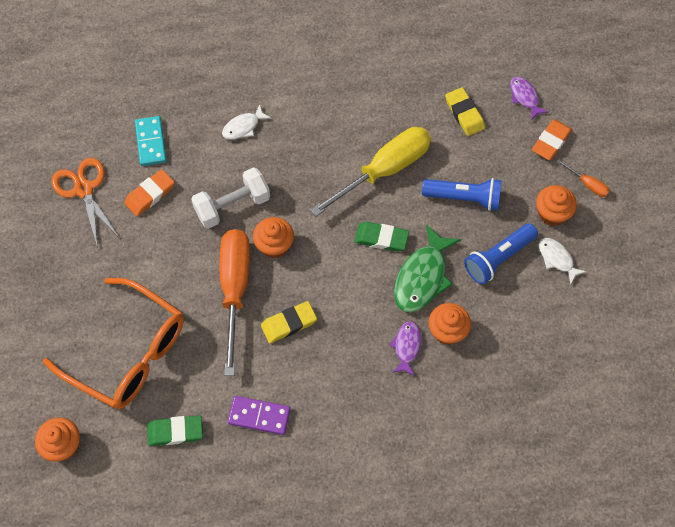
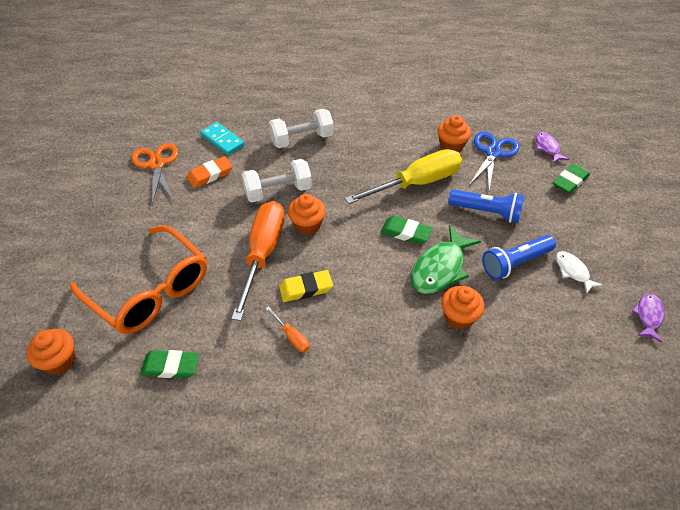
camera: 10 degrees right, 15 degrees down
turquoise domino [135,116,167,166] -> turquoise domino turned 45 degrees counterclockwise [200,122,245,155]
white fish [222,105,272,140] -> white dumbbell [269,109,334,148]
purple domino [228,396,291,435] -> none
purple fish [389,321,421,376] -> purple fish moved to [632,293,664,342]
yellow eraser [445,87,485,136] -> blue scissors [470,132,520,190]
orange eraser [532,119,572,160] -> green eraser [553,164,590,194]
orange cupcake [536,185,577,226] -> orange cupcake moved to [437,115,471,152]
orange screwdriver [557,160,610,197] -> orange screwdriver moved to [265,306,309,352]

